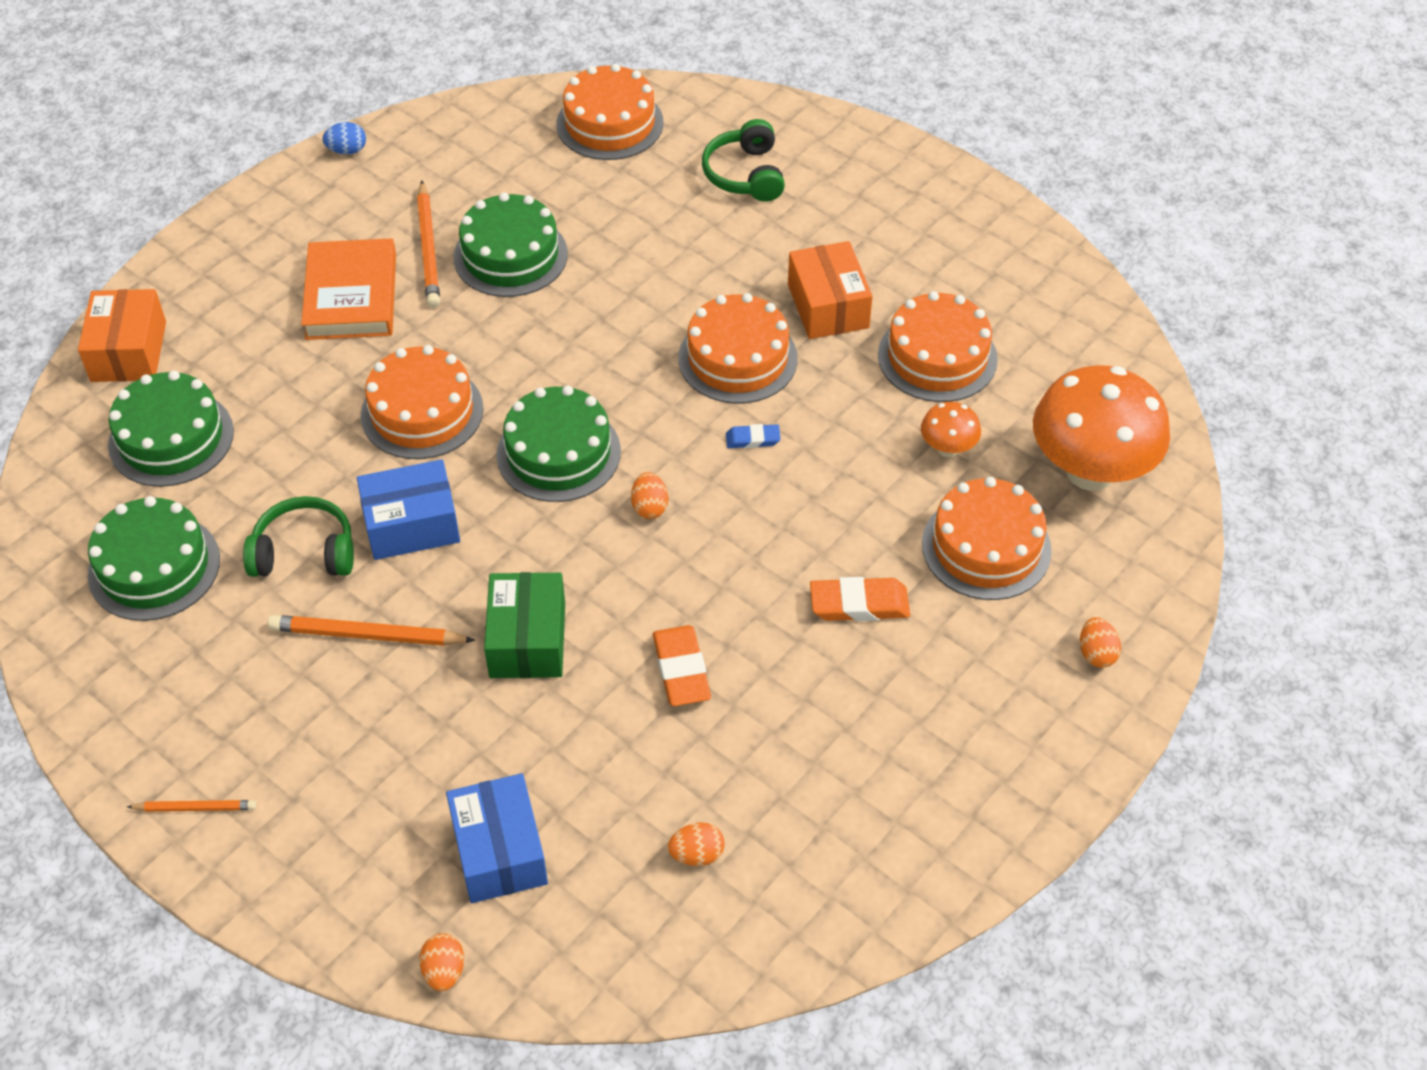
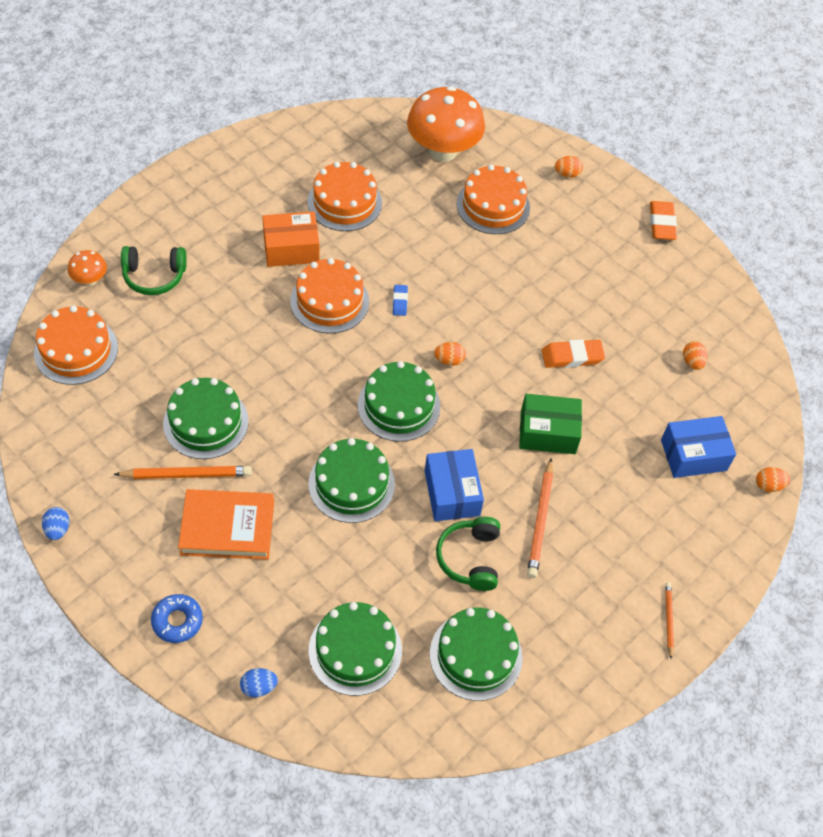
camera: 90 degrees left, 5 degrees up
orange box [78,289,166,382] -> blue egg [240,668,278,697]
orange cake [361,345,483,459] -> green cake [308,438,395,523]
orange eraser [810,577,910,621] -> orange eraser moved to [650,201,677,240]
orange mushroom [921,402,981,457] -> orange mushroom moved to [68,250,107,286]
none -> blue donut [151,594,203,643]

